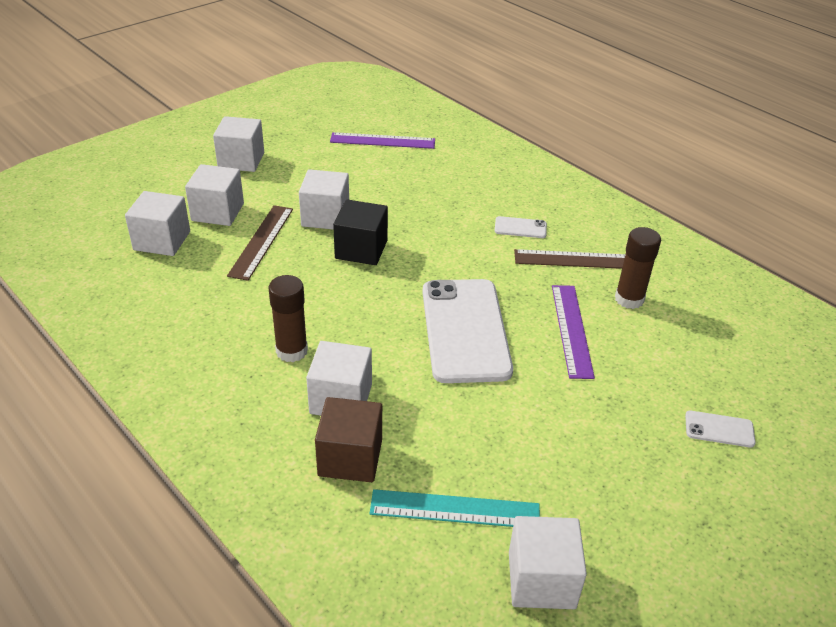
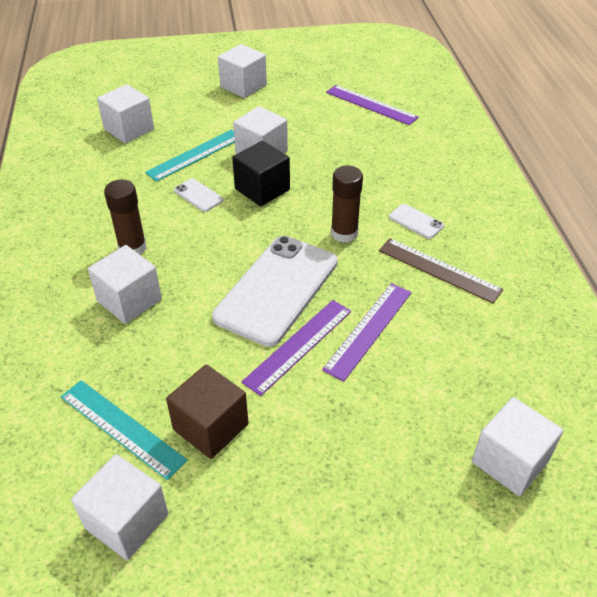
camera: 35 degrees right, 5 degrees up
white cube [185,164,244,226] -> white cube moved to [472,397,563,496]
brown ruler [227,205,293,281] -> turquoise ruler [145,130,235,182]
brown cube [315,397,382,482] -> brown cube moved to [166,365,249,459]
brown glue stick [615,227,661,309] -> brown glue stick moved to [331,166,363,243]
white phone [685,411,756,448] -> white phone moved to [174,178,223,212]
none -> purple ruler [242,300,351,396]

